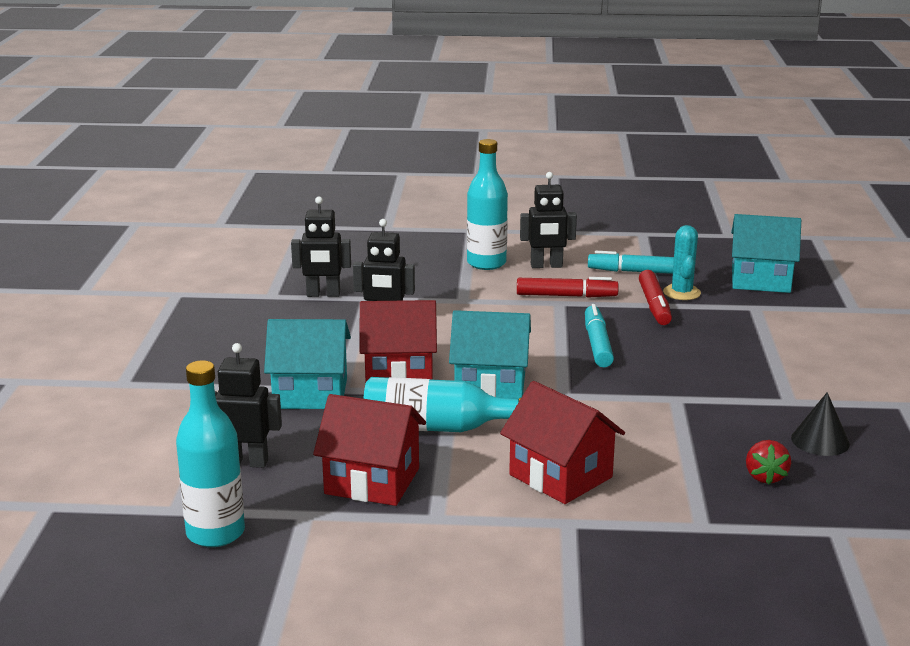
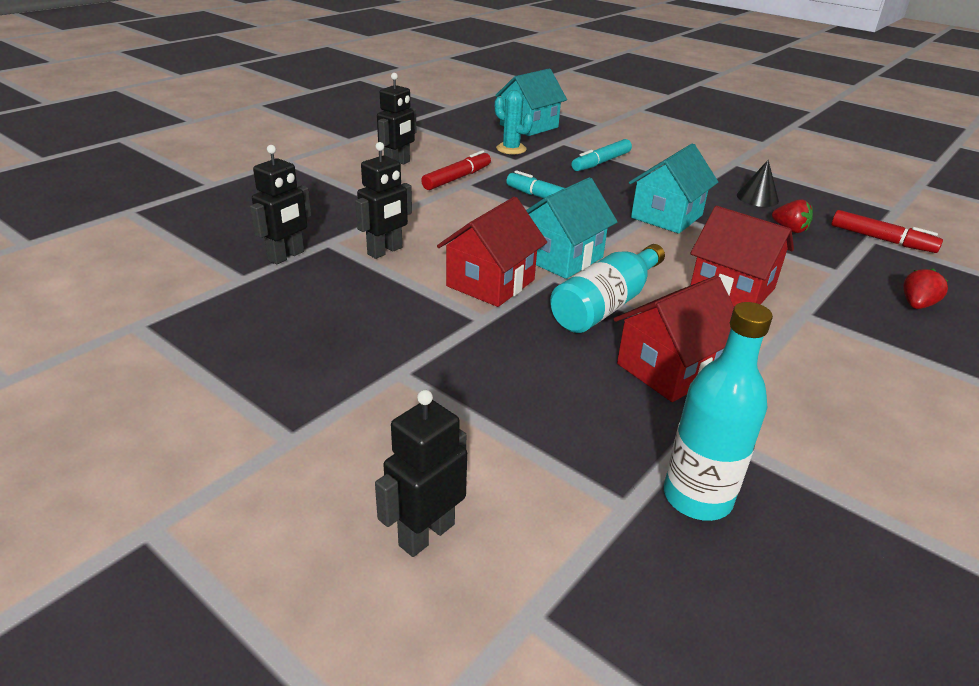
camera: 55 degrees left, 10 degrees up
black robot [215,343,282,468] -> black robot moved to [375,390,467,557]
turquoise house [264,319,351,409] -> turquoise house moved to [629,143,718,234]
turquoise bottle [467,139,508,270] -> none
red house [500,381,625,504] -> red house turned 45 degrees clockwise [690,206,794,307]
turquoise marker [588,251,674,274] -> turquoise marker moved to [572,139,632,171]
red marker [639,270,672,325] -> red marker moved to [831,210,943,253]
none -> red strawberry [903,268,948,309]

